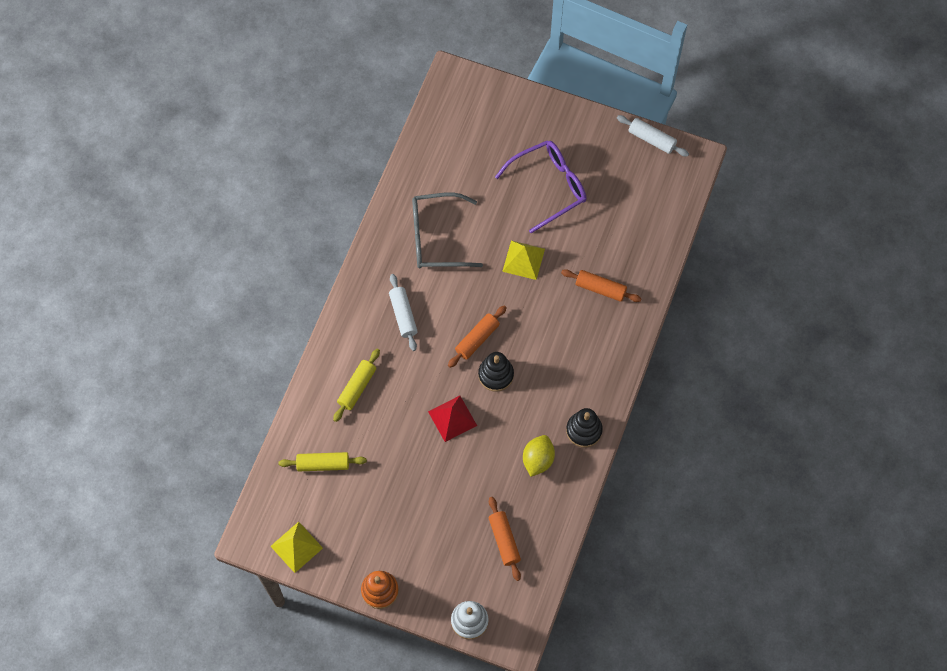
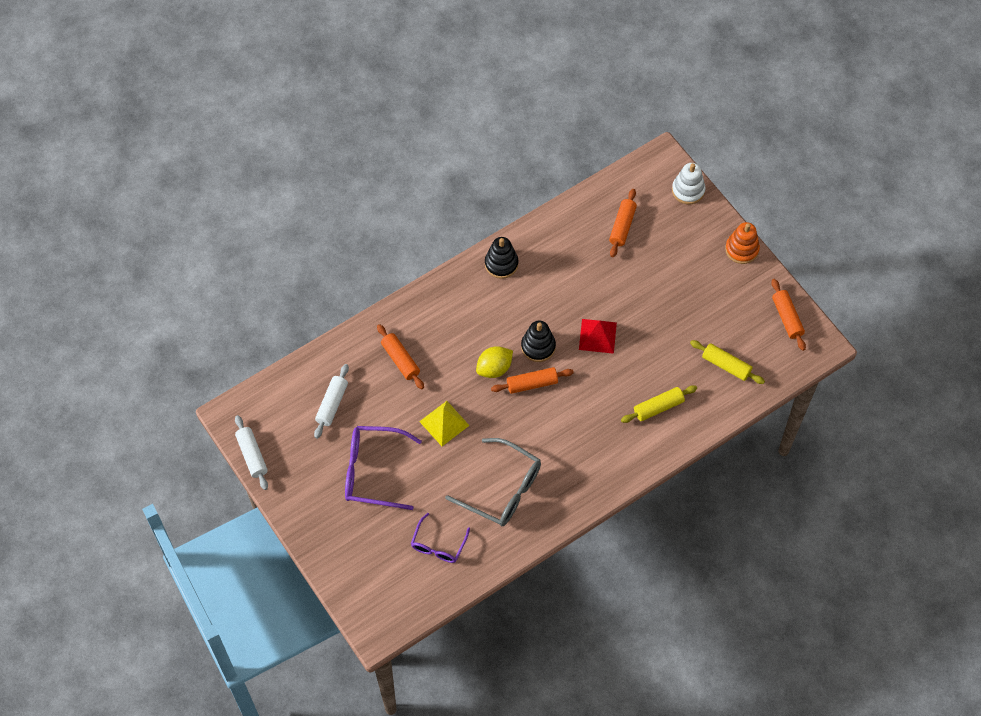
camera: 145 degrees left, 5 degrees down
yellow pyramid [270,522,323,573] -> orange rolling pin [771,279,806,351]
white rolling pin [389,274,418,351] -> white rolling pin moved to [314,364,349,439]
yellow lemon [523,435,555,477] -> yellow lemon moved to [476,346,513,378]
none -> purple glasses [411,513,470,563]

